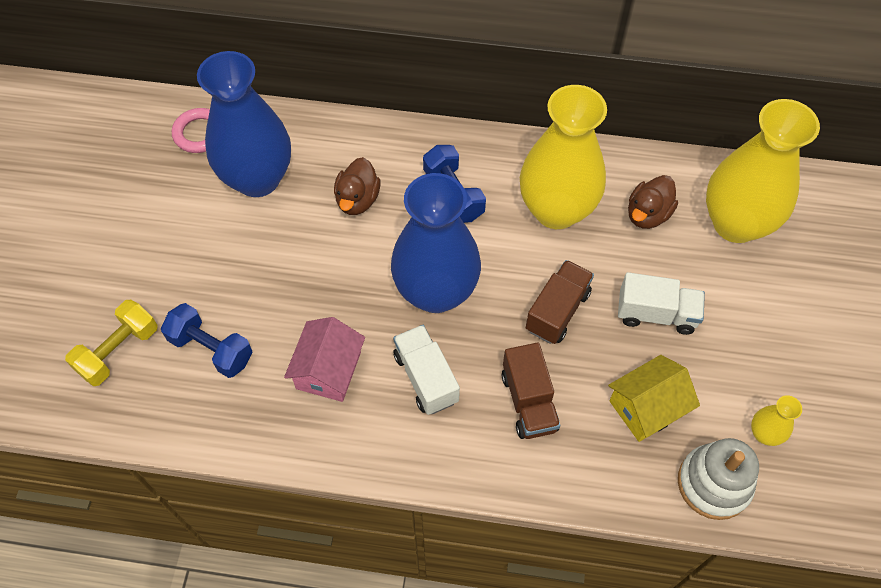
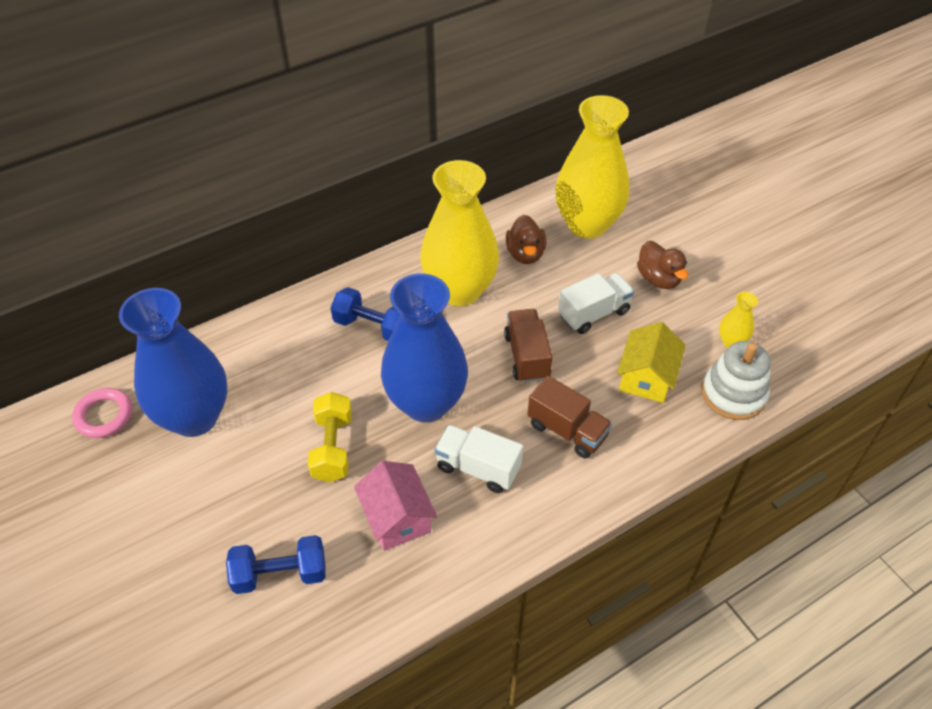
camera: 40 degrees left, 10 degrees down
yellow dumbbell [65,300,158,386] -> yellow dumbbell moved to [308,392,352,482]
brown duck [334,157,381,215] -> brown duck moved to [637,241,688,289]

